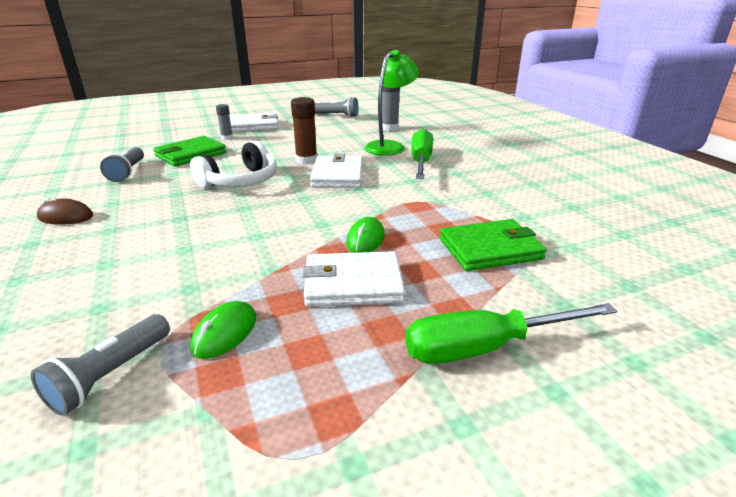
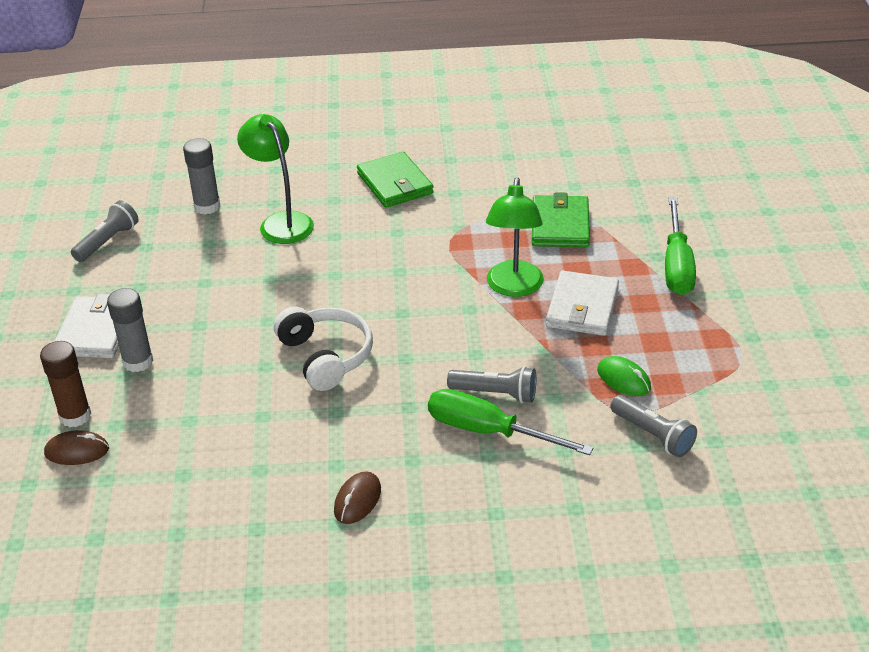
camera: 70 degrees left, 10 degrees up
grey flashlight [100,147,144,182] -> grey flashlight moved to [447,366,536,403]
green wallet [153,136,227,167] -> green wallet moved to [357,152,434,208]
grey glue stick [216,104,233,140] -> grey glue stick [107,288,153,372], size x1.65
brown glue stick [291,97,317,164] -> brown glue stick moved to [40,341,92,427]
white wallet [310,153,363,188] -> none
green mouse [346,217,385,253] -> green lamp [486,177,544,297]
green screwdriver [411,129,433,179] -> green screwdriver moved to [428,389,594,455]
none -> brown mouse [44,430,109,465]

